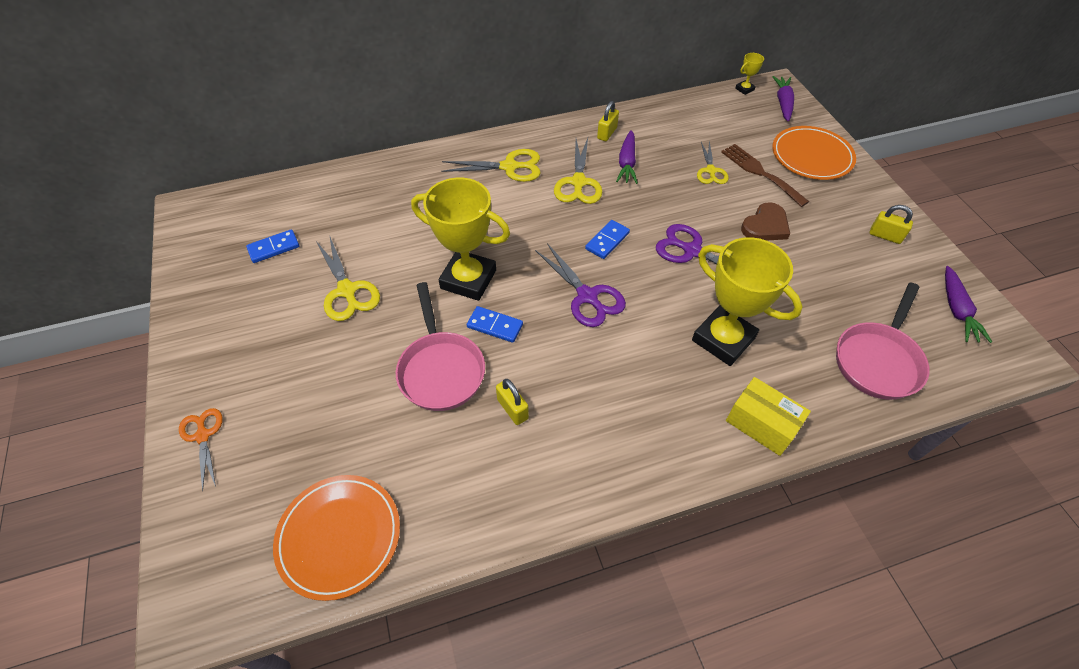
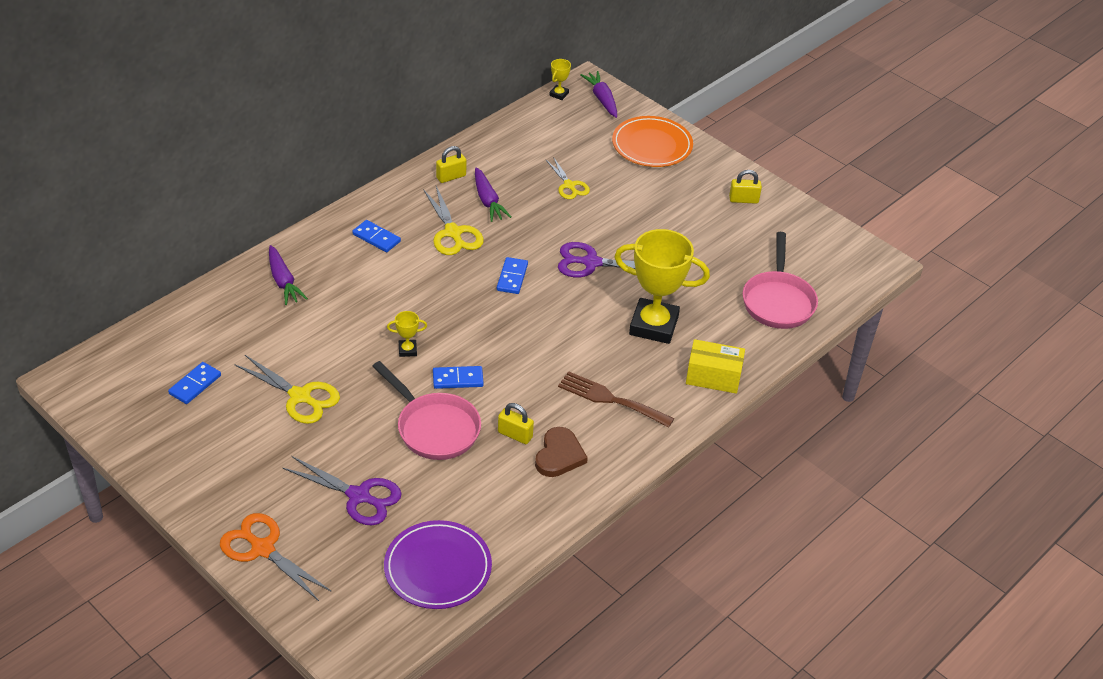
camera: 30 degrees left, 10 degrees down
orange scissors [179,408,223,491] -> orange scissors [220,513,332,601], size x1.52
orange plate [273,475,400,601] -> purple plate [384,520,492,609]
yellow trophy [411,177,510,301] -> yellow trophy [387,311,427,357], size x0.41
yellow scissors [441,149,540,182] -> blue domino [352,220,401,252]
purple scissors [535,243,626,327] -> purple scissors moved to [283,456,402,525]
yellow padlock [597,101,619,141] -> yellow padlock turned 60 degrees clockwise [436,146,466,183]
brown fork [721,144,809,207] -> brown fork moved to [558,371,674,428]
brown heart [741,202,790,241] -> brown heart moved to [535,427,588,477]
purple carrot [945,266,992,343] -> purple carrot moved to [269,245,308,305]

